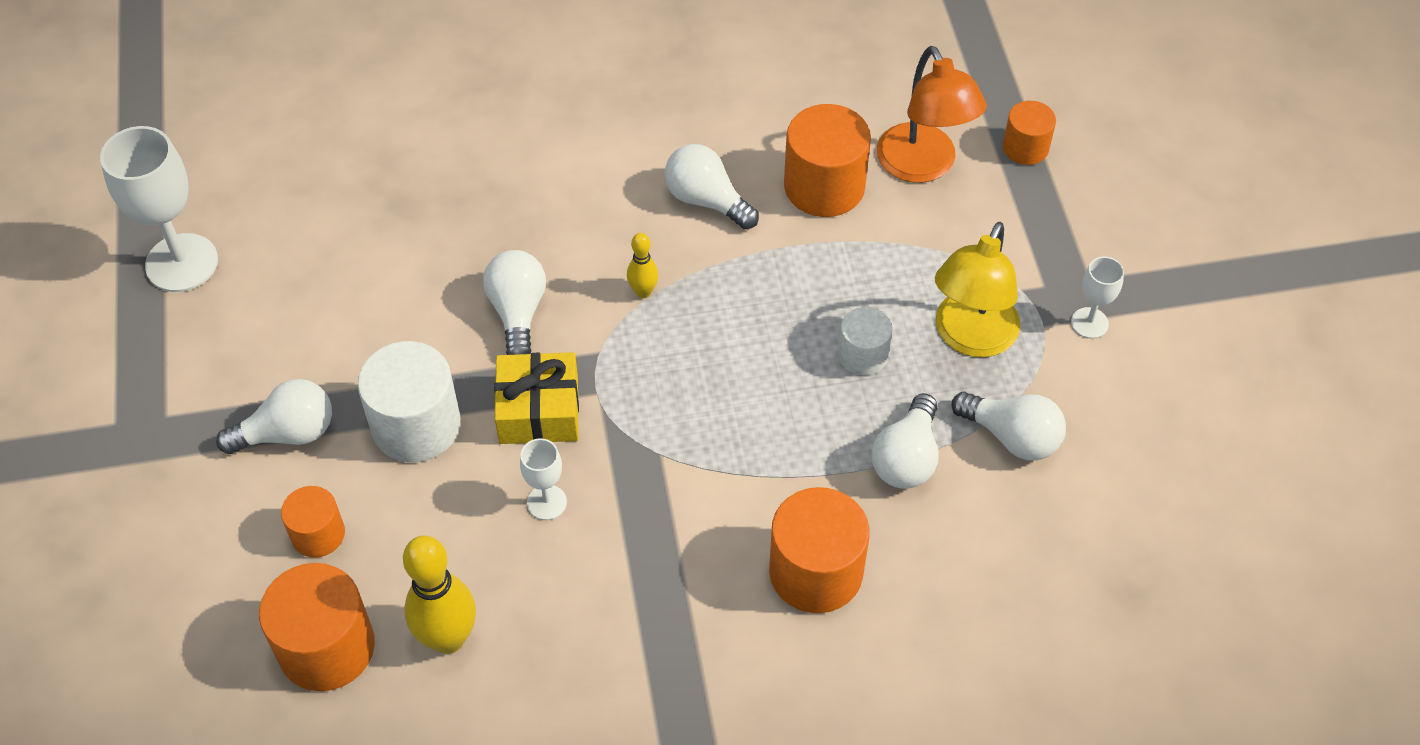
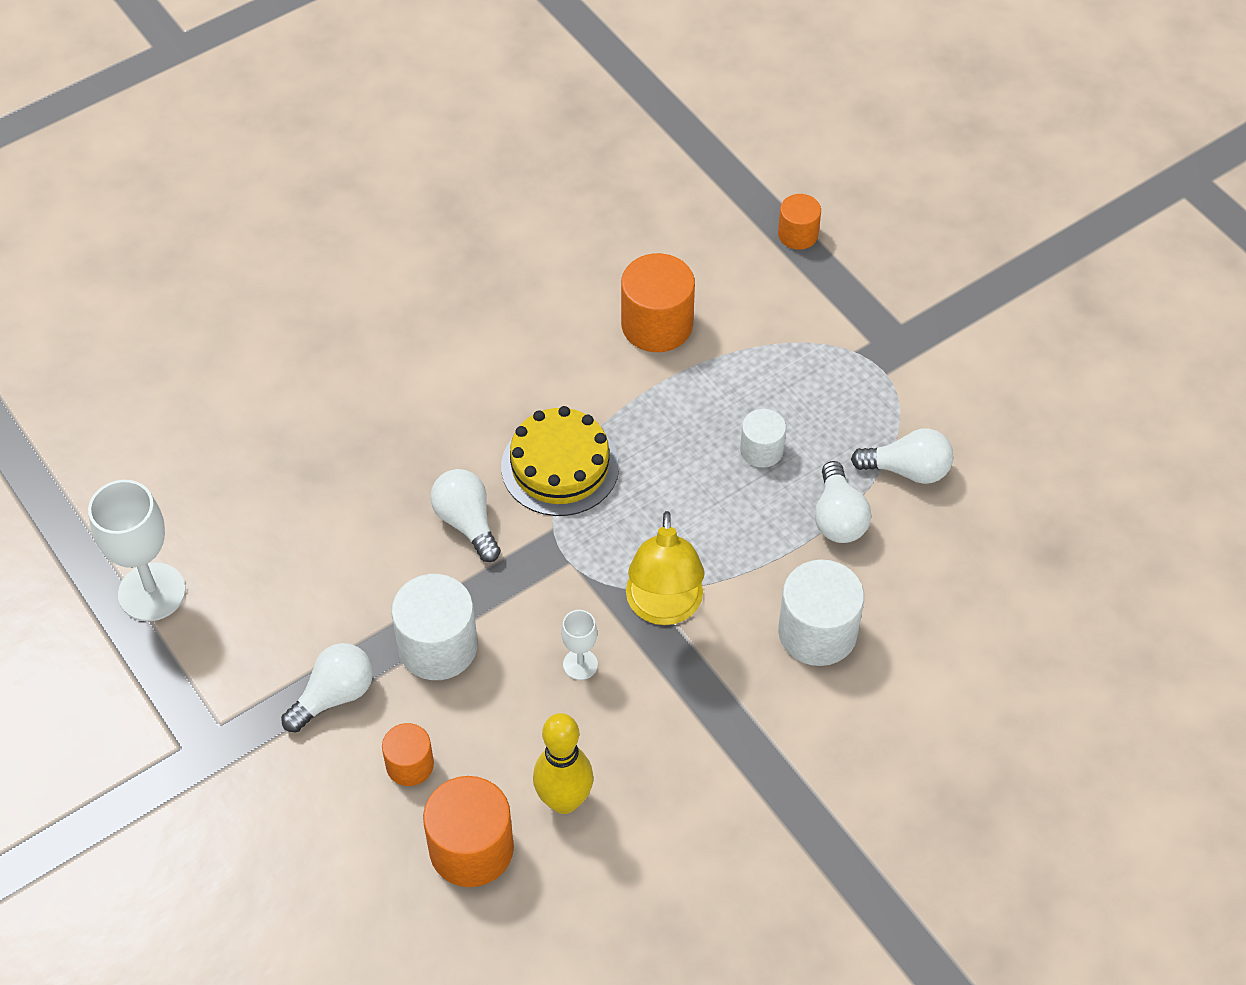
camera: 25 degrees left, 0 degrees up
yellow gift [494,352,579,444] -> none
yellow bowling pin [627,233,659,298] -> yellow cake [501,406,619,516]
white light bulb [665,144,759,230] -> none
orange cylinder [769,487,870,613] -> white cylinder [778,559,864,666]
orange lamp [877,46,987,183] -> none
yellow lamp [935,222,1020,357] -> yellow lamp moved to [626,511,705,625]
white goblet [1071,256,1124,339] -> none

